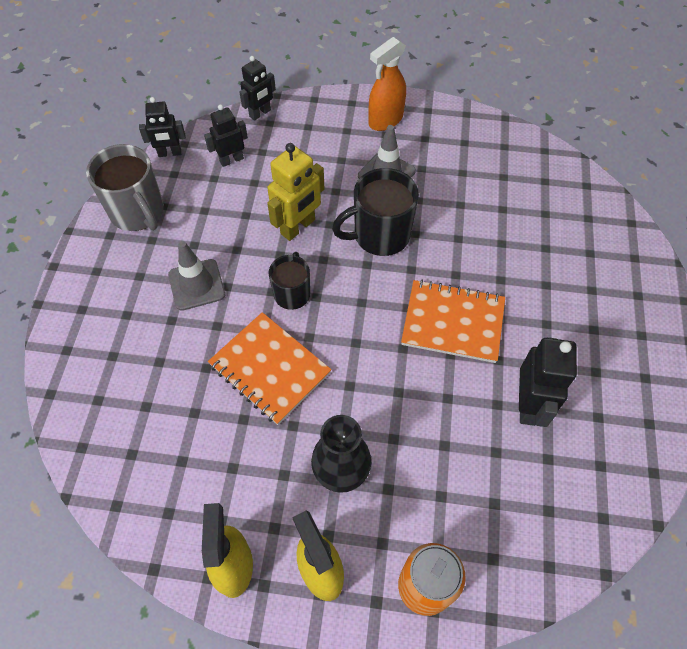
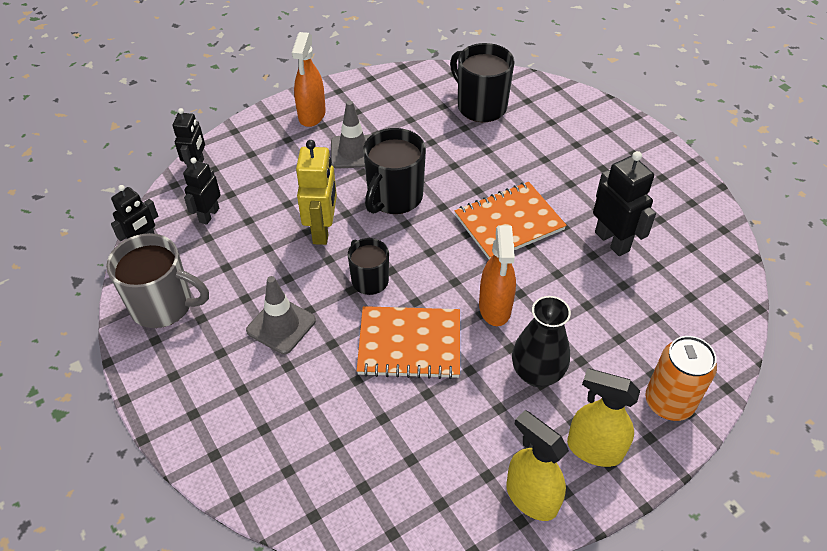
camera: 40 degrees left, 10 degrees down
none -> black mug [450,43,514,122]
none -> orange spray bottle [479,226,516,326]

